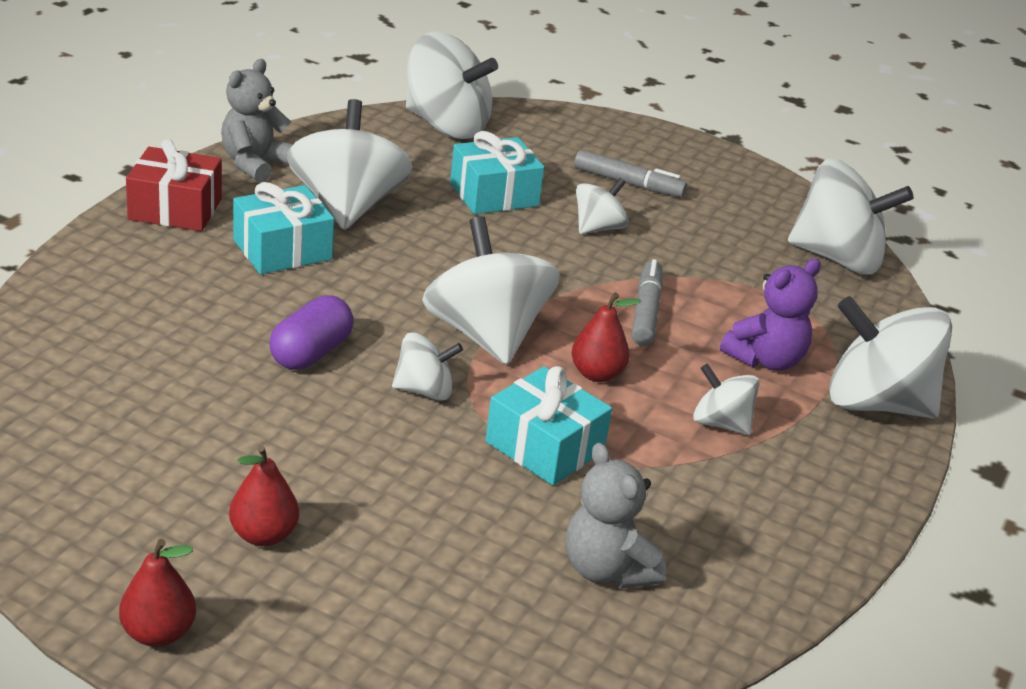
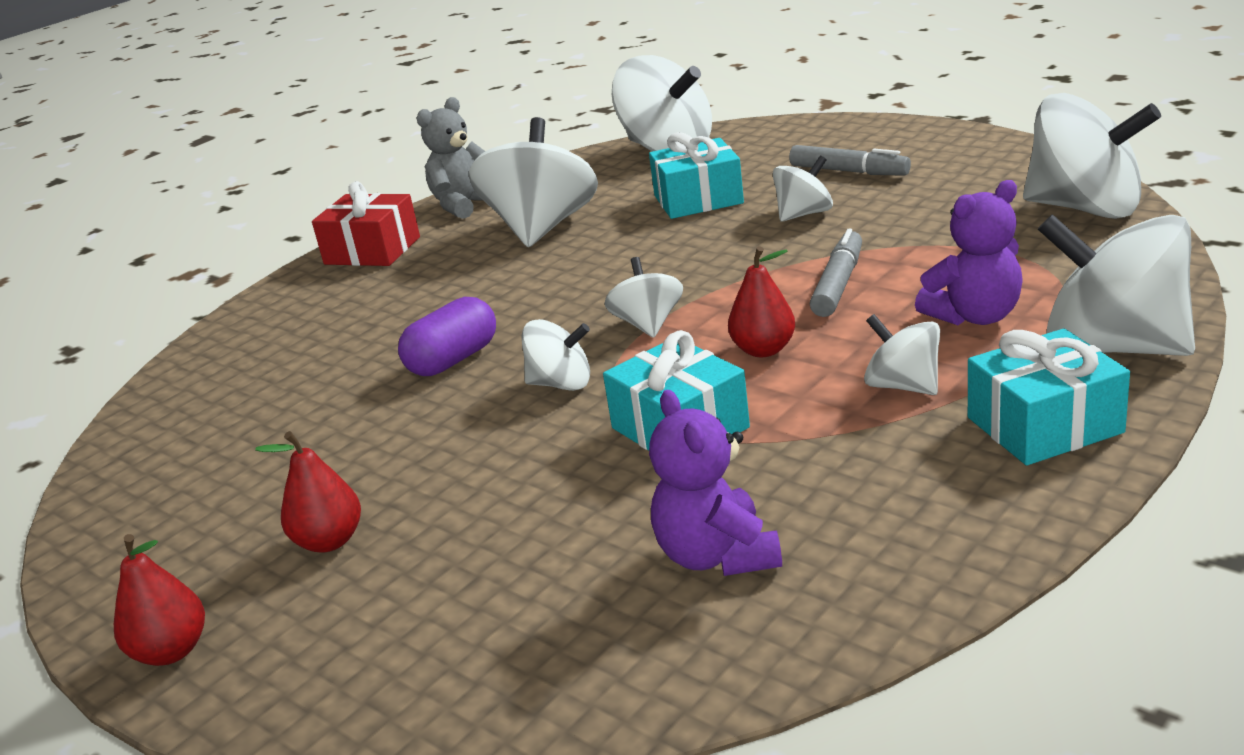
camera: 20 degrees right, 5 degrees down
turquoise gift [233,182,334,274] -> turquoise gift moved to [968,328,1130,466]
white spinning top [422,216,560,365] -> white spinning top [604,257,683,338], size x0.52
grey teddy bear [566,443,667,589] -> purple teddy bear [649,390,782,576]

